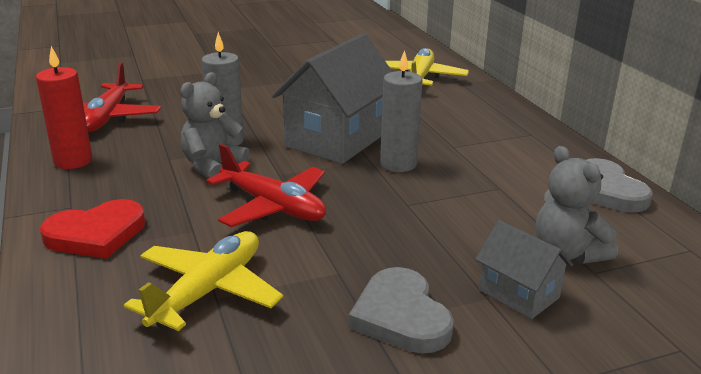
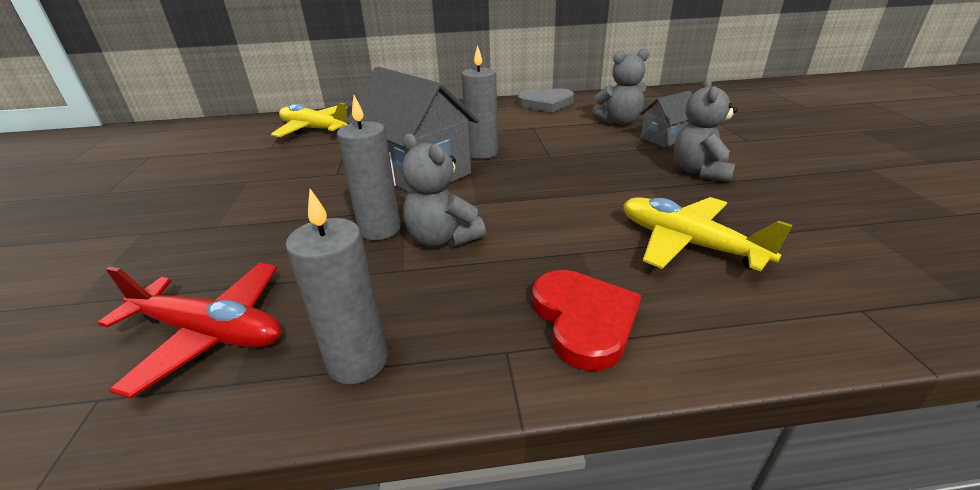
camera: 75 degrees left, 5 degrees up
red candle [36,46,92,169] -> grey candle [285,189,388,384]
red plane [206,144,326,227] -> none
grey heart [349,267,454,353] -> grey teddy bear [674,77,738,182]

